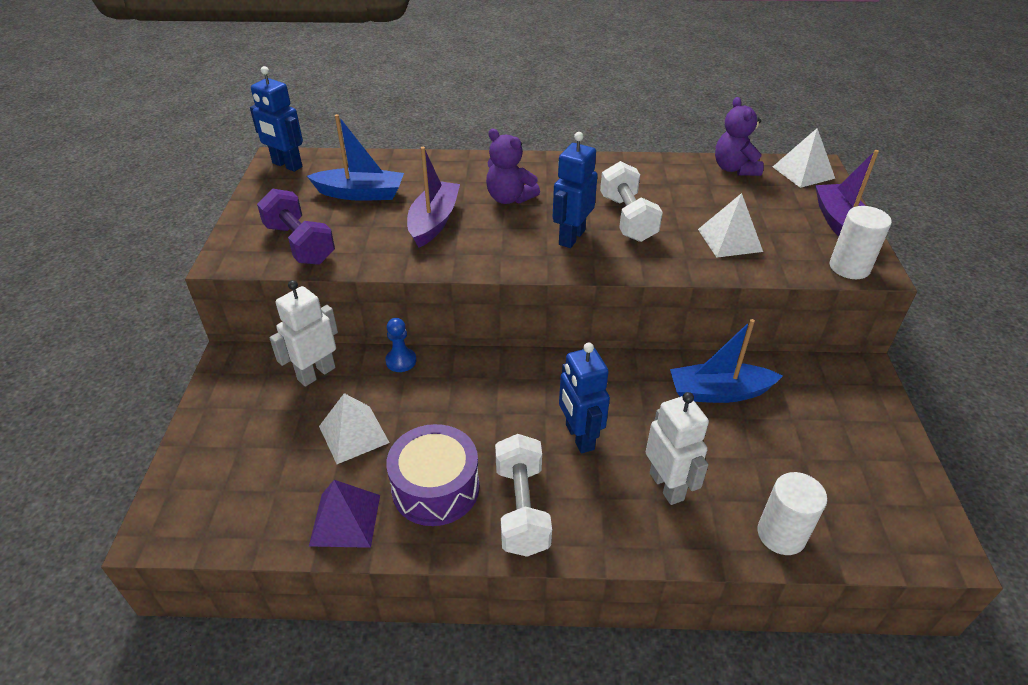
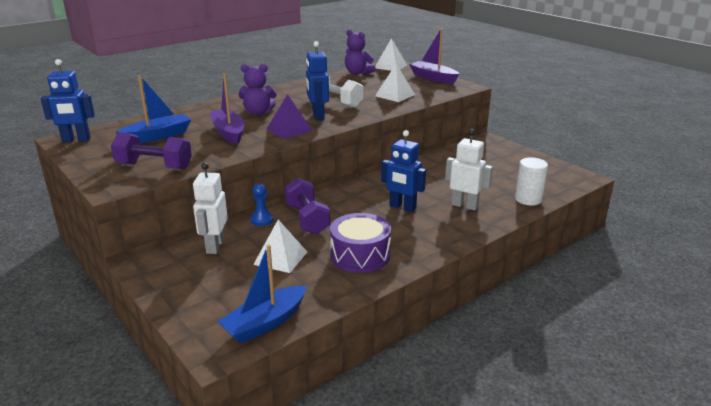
camera: 40 degrees left, 15 degrees down
purple pyramid [309,480,380,548] -> purple pyramid moved to [267,94,313,139]
white dumbbell [495,434,552,557] -> none
blue boat [670,319,782,403] -> blue boat moved to [218,244,307,343]
white cylinder [830,206,892,279] -> none
none -> purple dumbbell [285,178,331,234]

